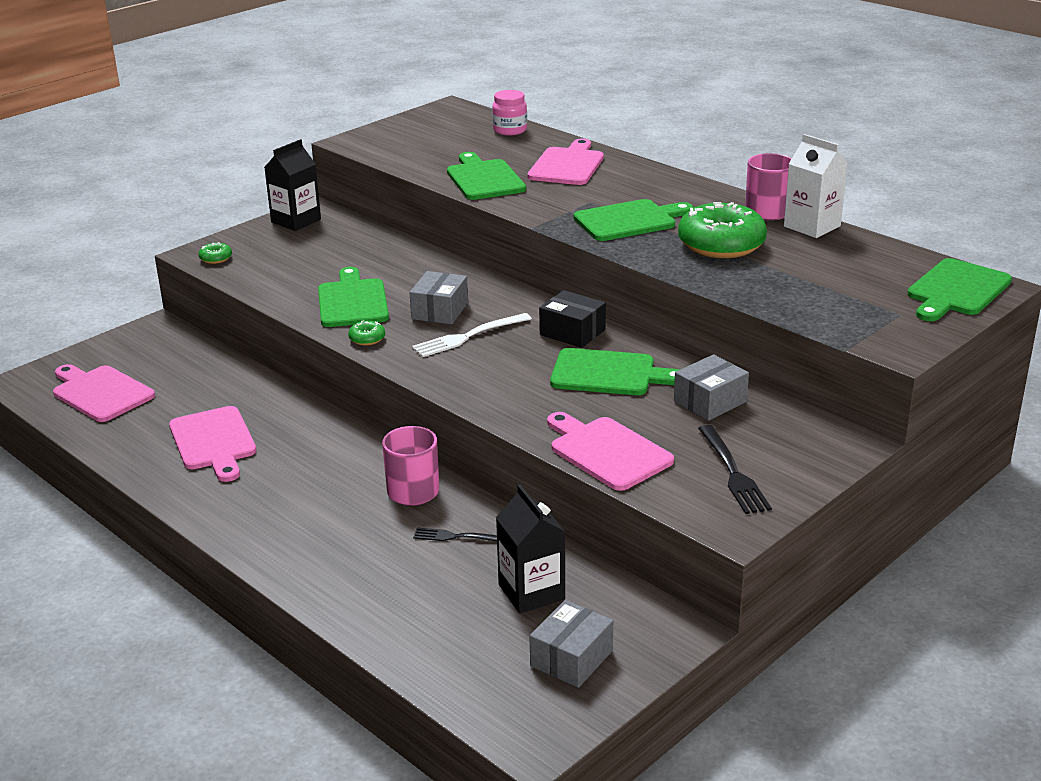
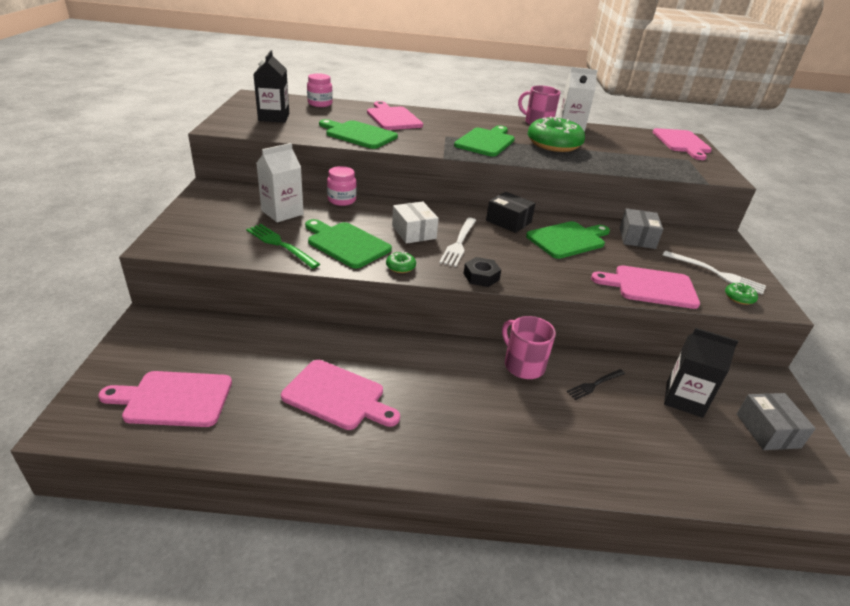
camera: 45 degrees left, 5 degrees up
green donut [199,242,232,264] -> green donut moved to [725,283,758,305]
black carton [264,139,321,231] -> black carton moved to [254,50,289,123]
grey box [410,271,468,324] -> white box [392,202,439,244]
black box [539,290,606,348] -> black box turned 45 degrees clockwise [486,192,536,233]
black fork [698,425,772,514] -> white fork [663,251,766,295]
green cutting board [907,258,1012,321] -> pink cutting board [653,128,712,160]
none -> green fork [246,224,320,269]
none -> white carton [257,143,304,222]
none -> pink jar [327,166,357,206]
none -> black nut [464,257,501,287]

